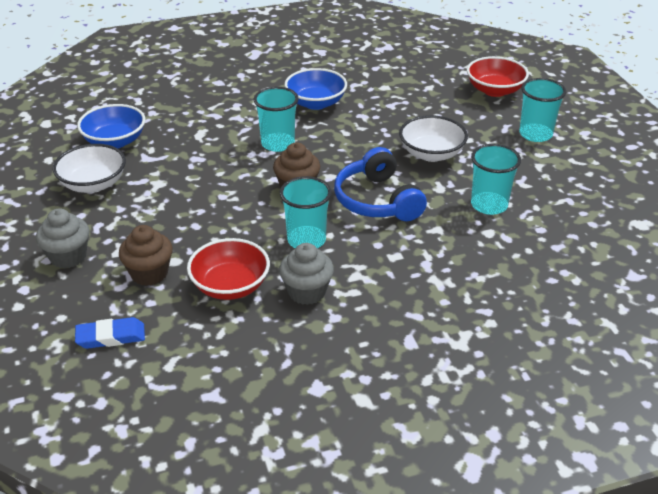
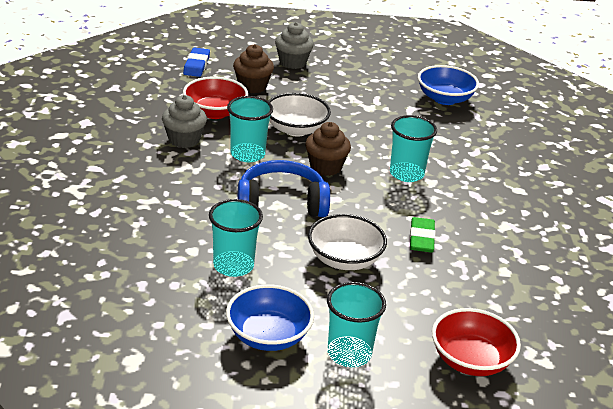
camera: 105 degrees right, 5 degrees down
white bowl [53,144,126,193] -> white bowl moved to [268,93,331,137]
blue bowl [284,68,347,110] -> blue bowl moved to [226,284,314,351]
none -> green eraser [410,217,435,252]

